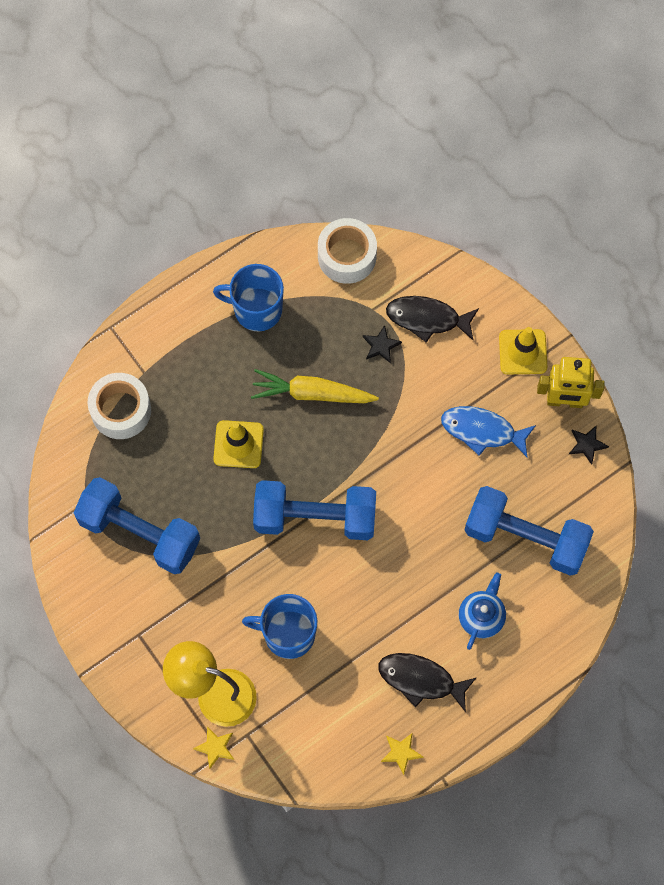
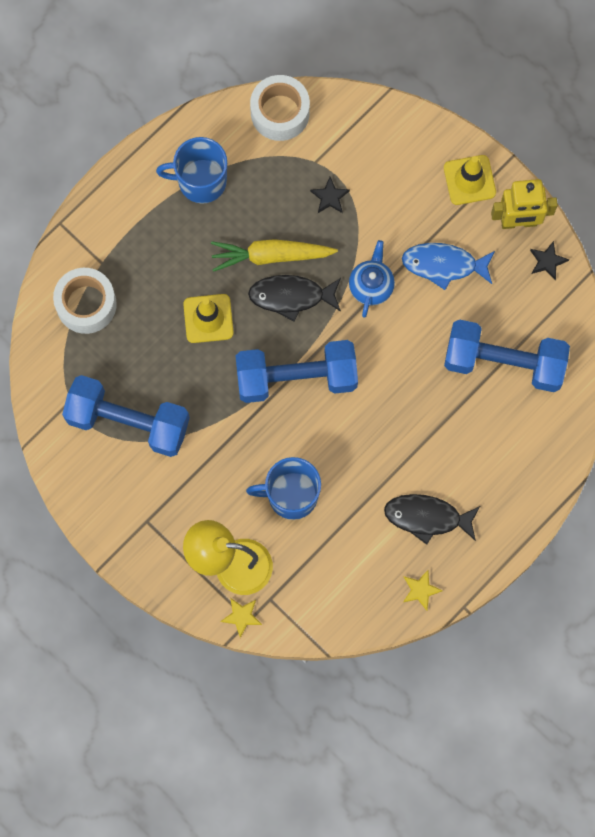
camera: 10 degrees left, 5 degrees up
black fish [386,296,479,343] -> black fish moved to [248,275,341,322]
blue teapot [459,572,506,650] -> blue teapot moved to [349,240,395,318]

